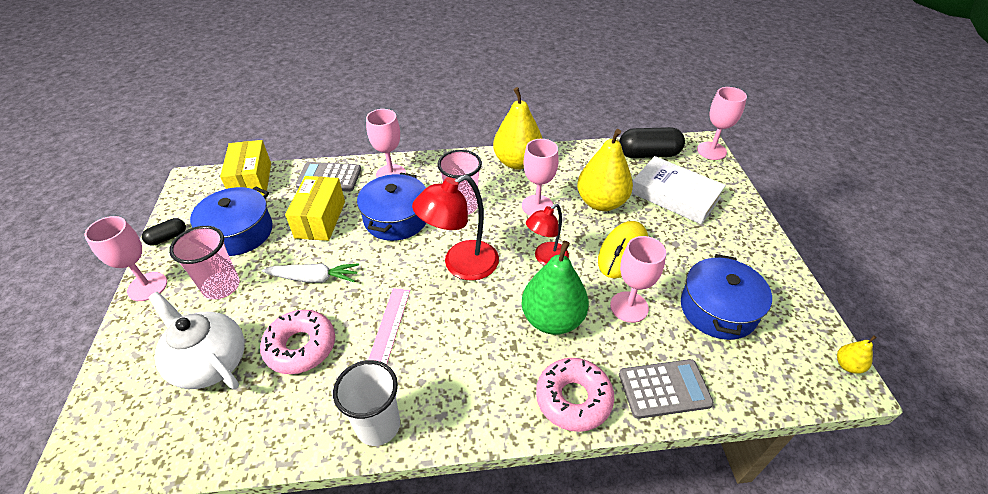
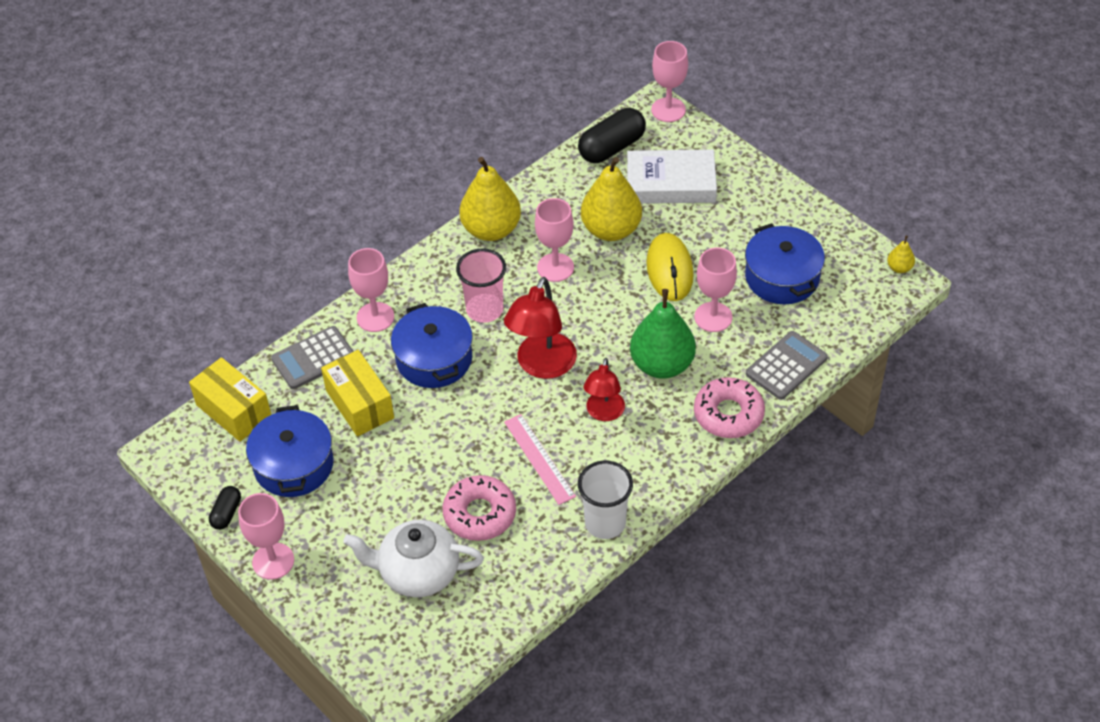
camera: 35 degrees left, 5 degrees up
pink cup [169,226,240,300] -> none
white carrot [262,263,359,283] -> none
red lamp [526,204,569,265] -> red lamp moved to [584,358,625,421]

